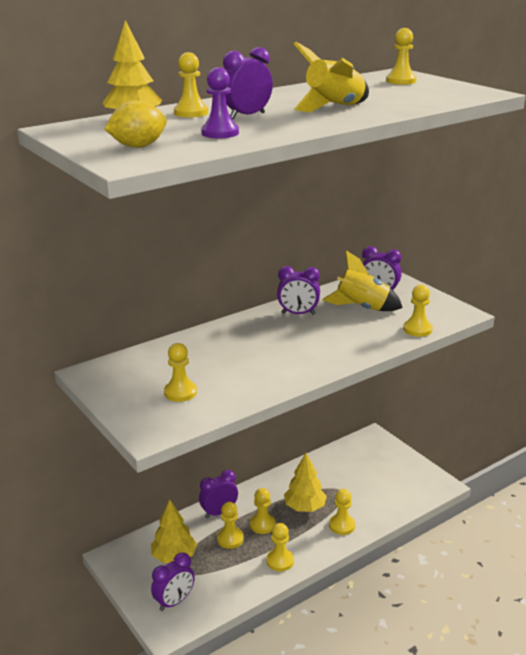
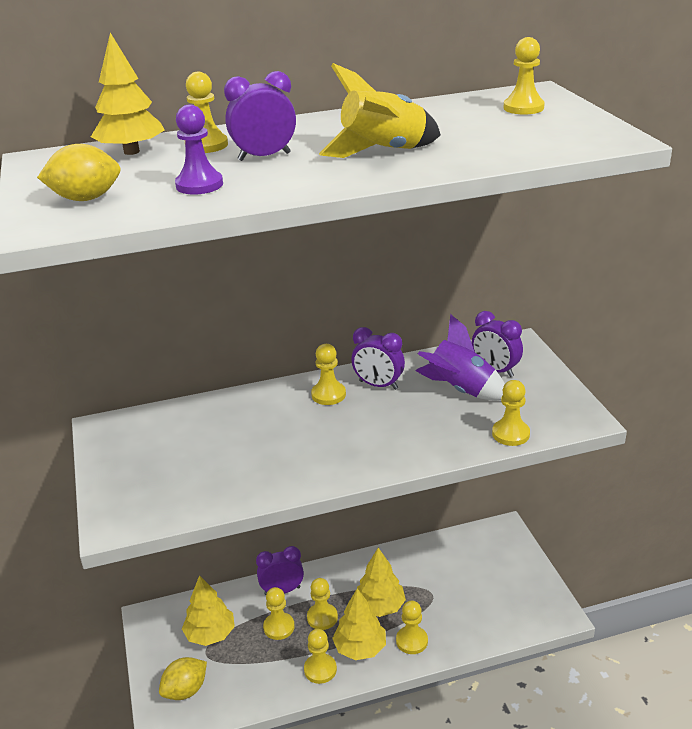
camera: 20 degrees right, 5 degrees up
purple clock [151,552,195,611] -> yellow lemon [159,657,207,700]
yellow pawn [164,343,197,402] -> yellow pawn moved to [311,344,346,405]
yellow rocket [322,250,403,311] -> purple rocket [416,314,505,400]
none -> yellow tree [332,588,386,660]

